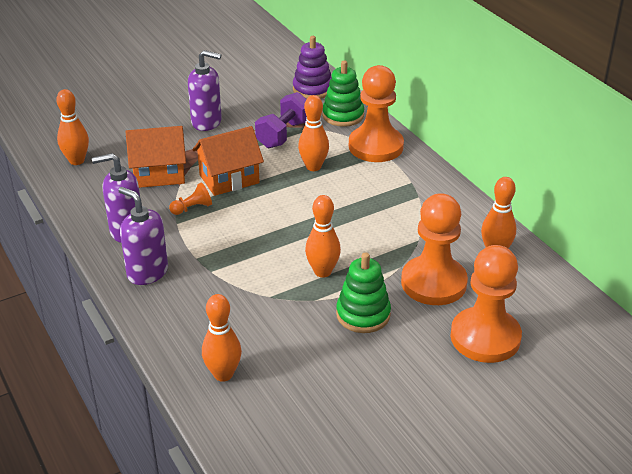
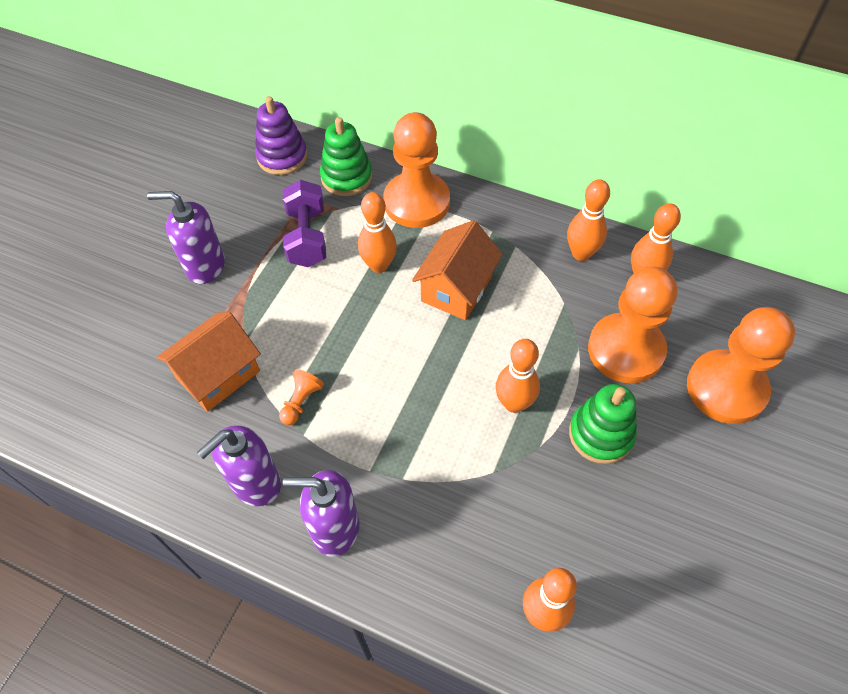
camera: 35 degrees left, 20 degrees up
orange bowling pin [56,89,89,165] -> orange bowling pin moved to [567,179,610,261]
purple soap dispenser [188,50,222,131] -> purple soap dispenser turned 150 degrees counterclockwise [147,191,225,284]
orange house [192,126,264,196] -> orange house moved to [412,220,503,320]

